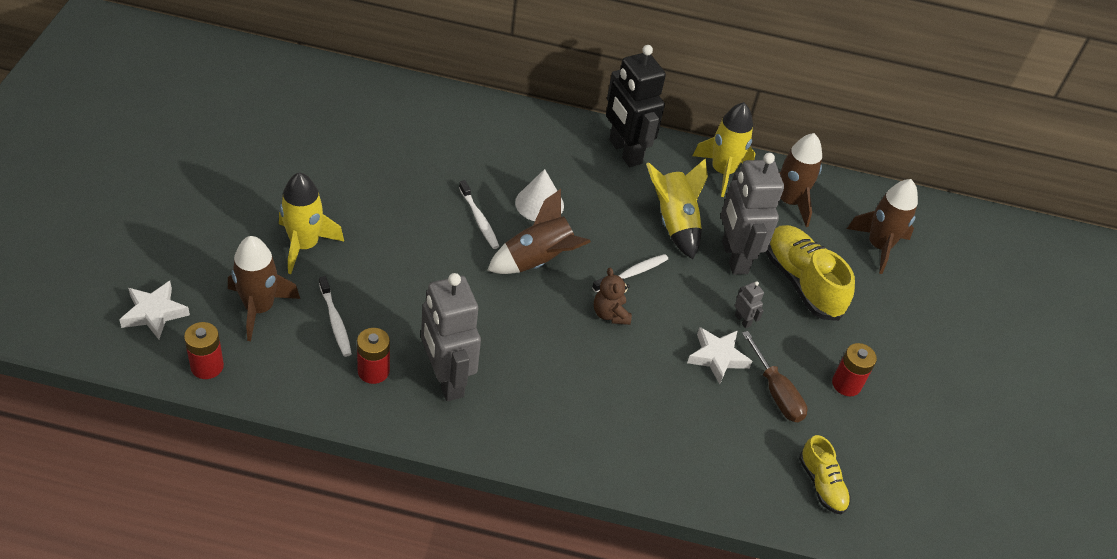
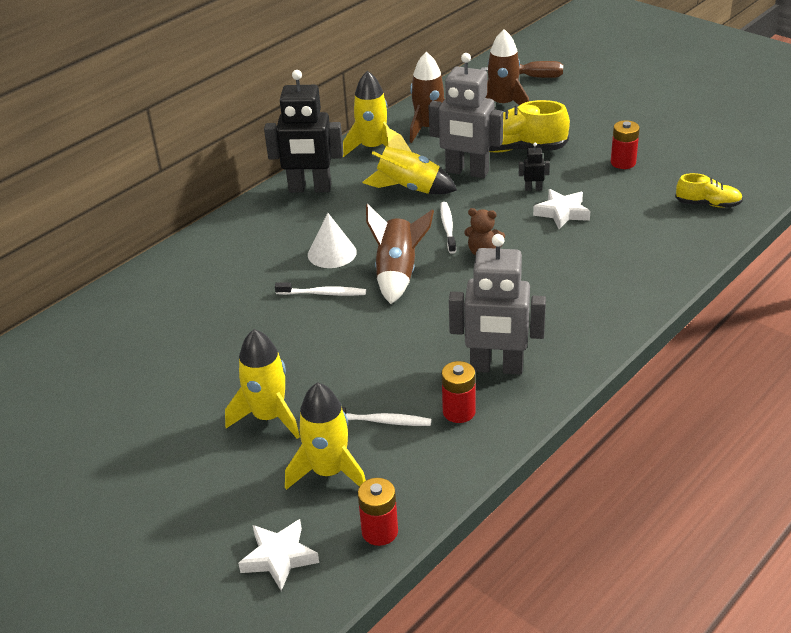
camera: 50 degrees left, 10 degrees down
brown rocket [228,236,300,341] -> yellow rocket [285,382,366,490]
grey robot [735,281,764,329] -> black robot [519,142,550,191]
brown screwdriver [742,331,808,422] -> brown screwdriver moved to [481,61,563,78]

